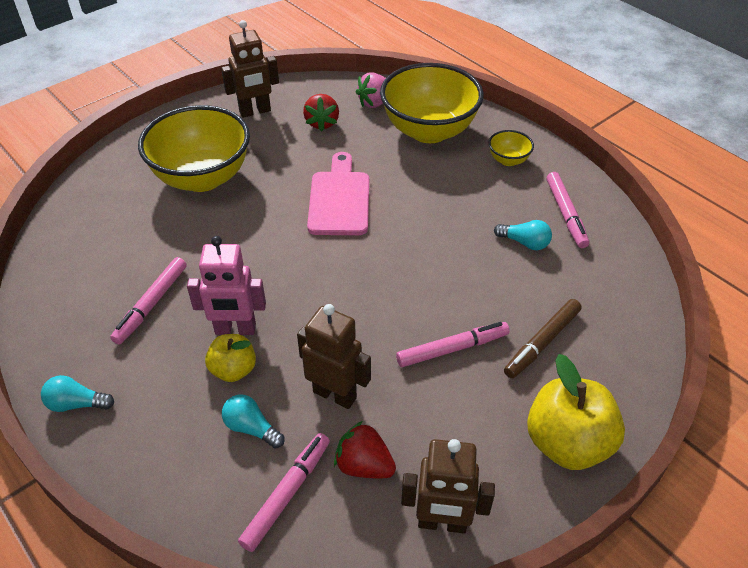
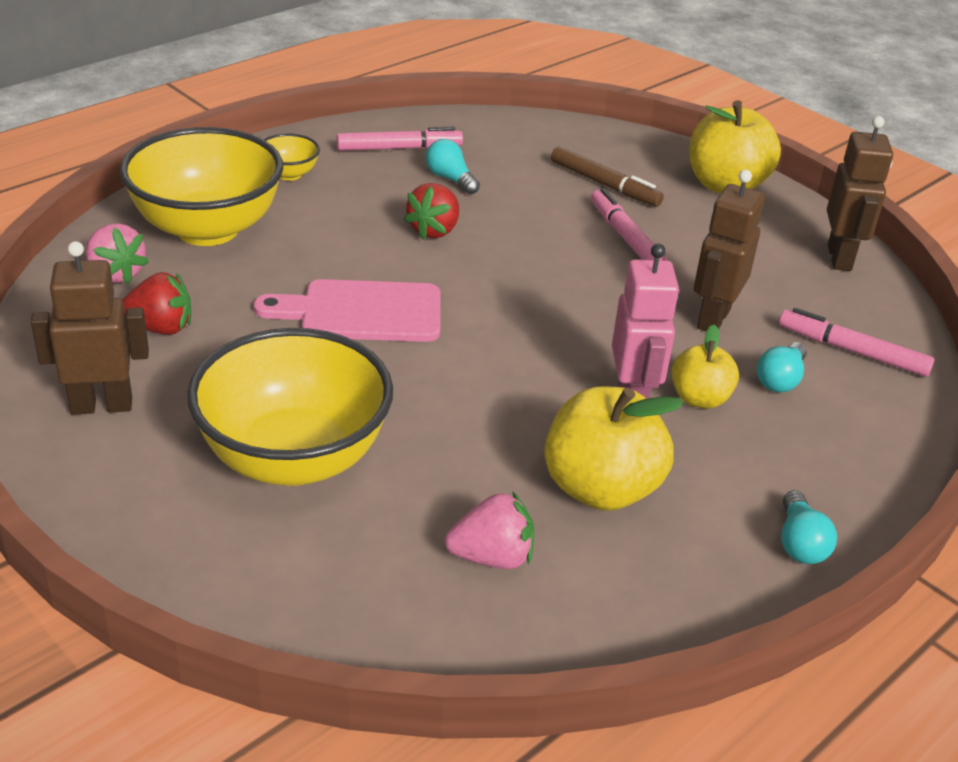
camera: 95 degrees left, 10 degrees down
pink marker [110,257,187,345] -> yellow apple [545,386,684,511]
brown robot [221,20,279,118] -> brown robot turned 75 degrees counterclockwise [31,241,149,415]
red strawberry [334,421,396,478] -> red strawberry moved to [404,183,459,240]
turquoise light bulb [494,220,552,250] -> turquoise light bulb turned 60 degrees counterclockwise [426,139,480,194]
none -> pink strawberry [445,491,534,569]

